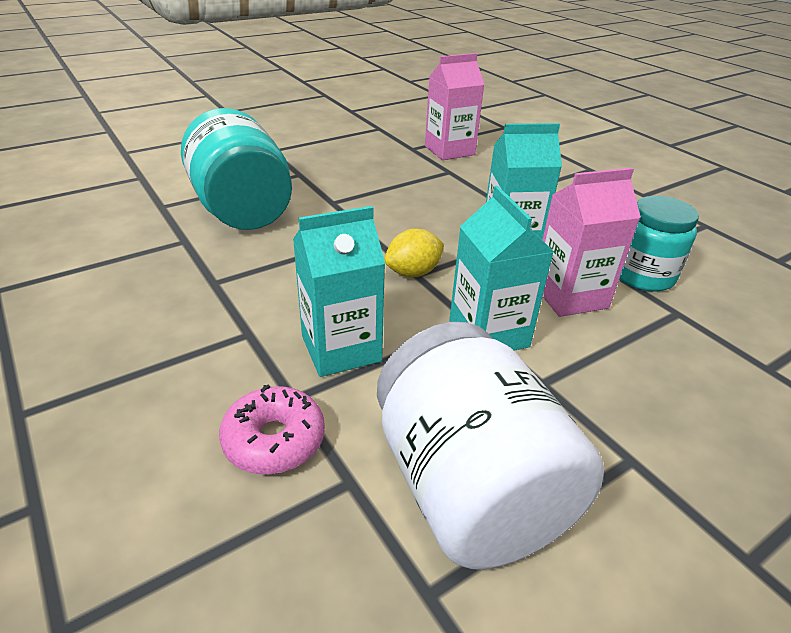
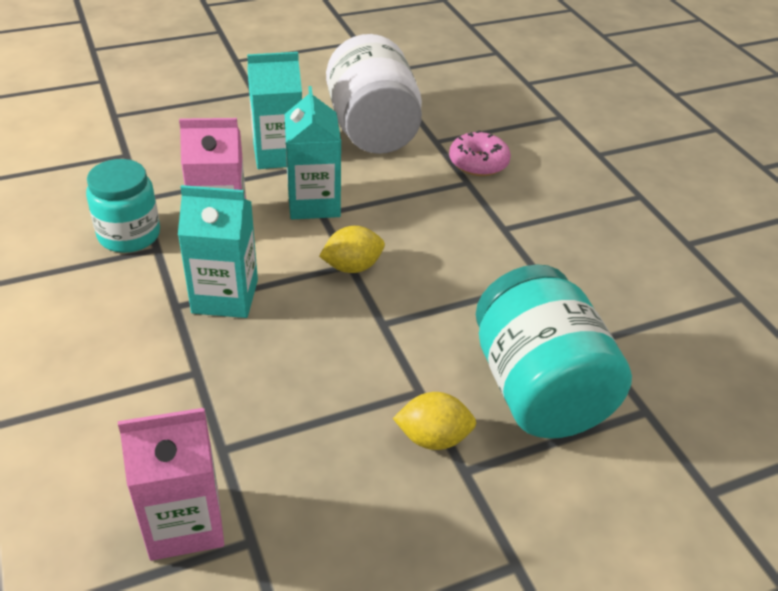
camera: 170 degrees left, 5 degrees up
turquoise carton [293,206,385,377] -> turquoise carton moved to [247,52,302,169]
none -> yellow lemon [393,392,476,450]

